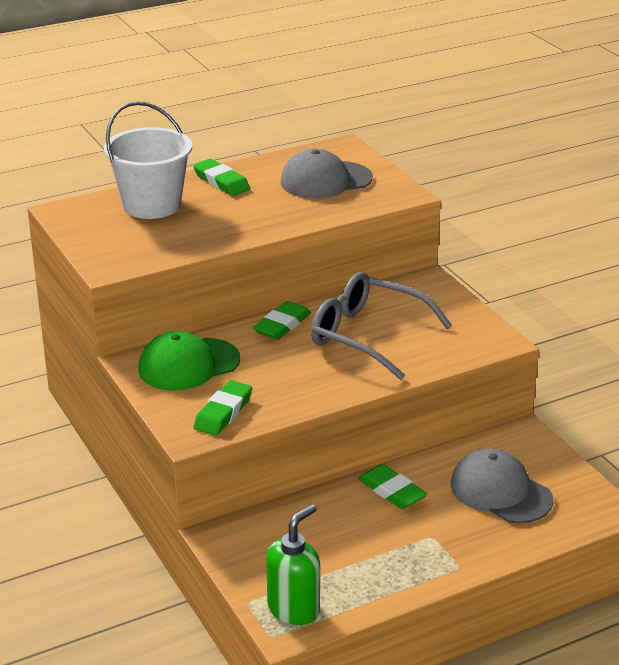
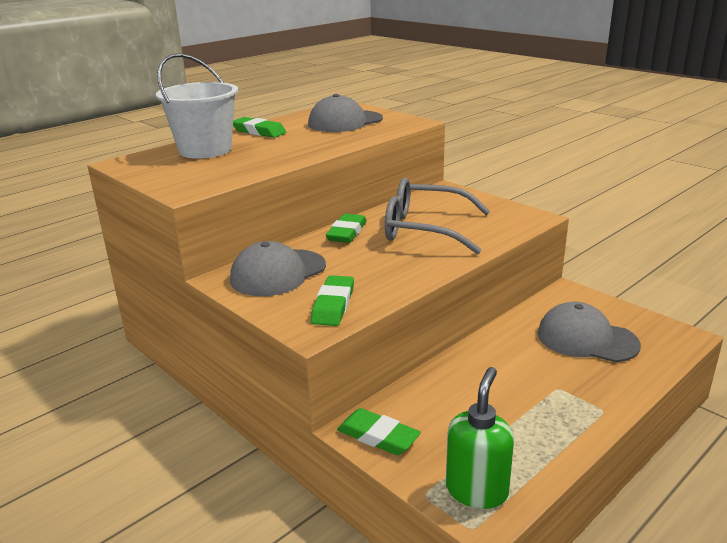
camera: 15 degrees left, 5 degrees down
green cap [138,331,240,391] -> grey cap [230,241,326,296]
green eraser [358,464,427,509] -> green eraser moved to [337,408,421,455]

